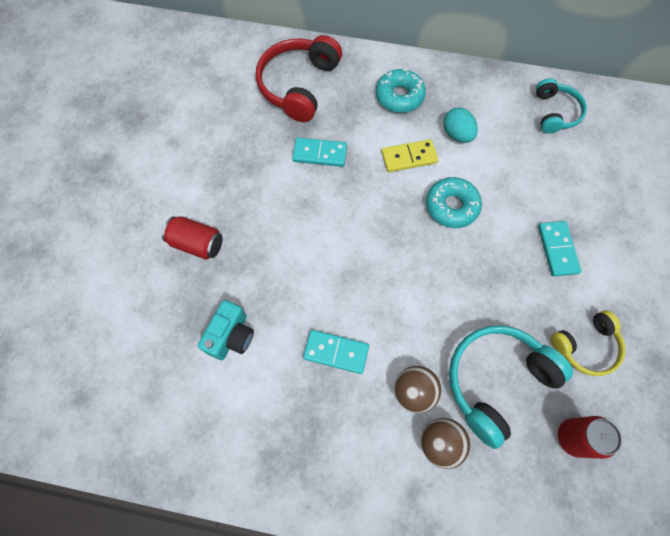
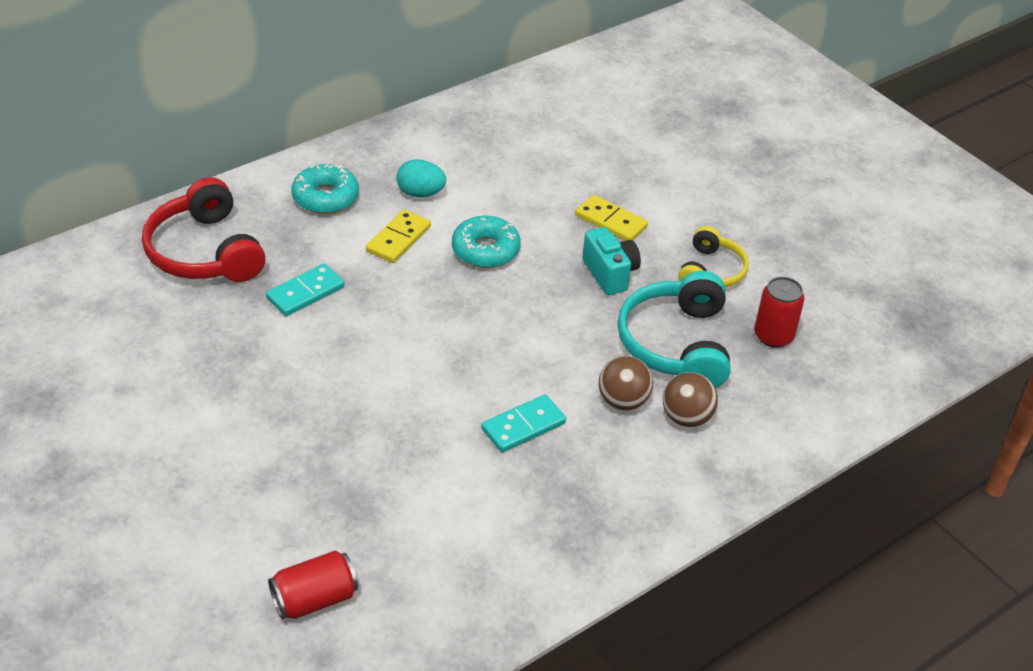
camera: 50 degrees left, 25 degrees down
red can [162,216,223,260] -> red can moved to [268,551,358,619]
turquoise camera [198,300,254,360] -> turquoise camera moved to [582,227,641,295]
turquoise headphones [536,78,587,133] -> none
turquoise domino [538,221,582,277] -> yellow domino [575,195,648,241]

